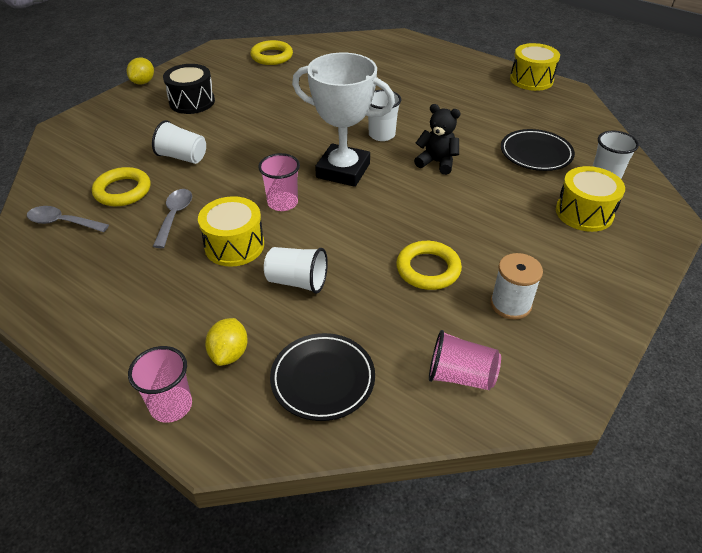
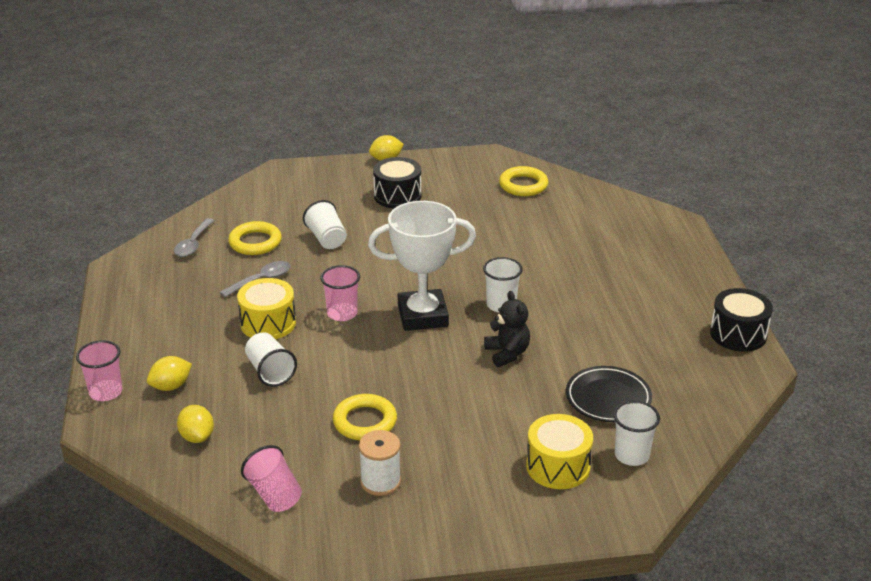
camera: 45 degrees right, 10 degrees down
grey spoon [27,206,109,232] -> grey spoon turned 135 degrees counterclockwise [174,218,214,257]
black plate [270,333,375,421] -> yellow lemon [177,405,214,443]
white trophy [292,53,395,187] -> white trophy turned 75 degrees counterclockwise [368,201,476,331]
yellow drum [510,43,560,91] -> black drum [710,288,773,352]

